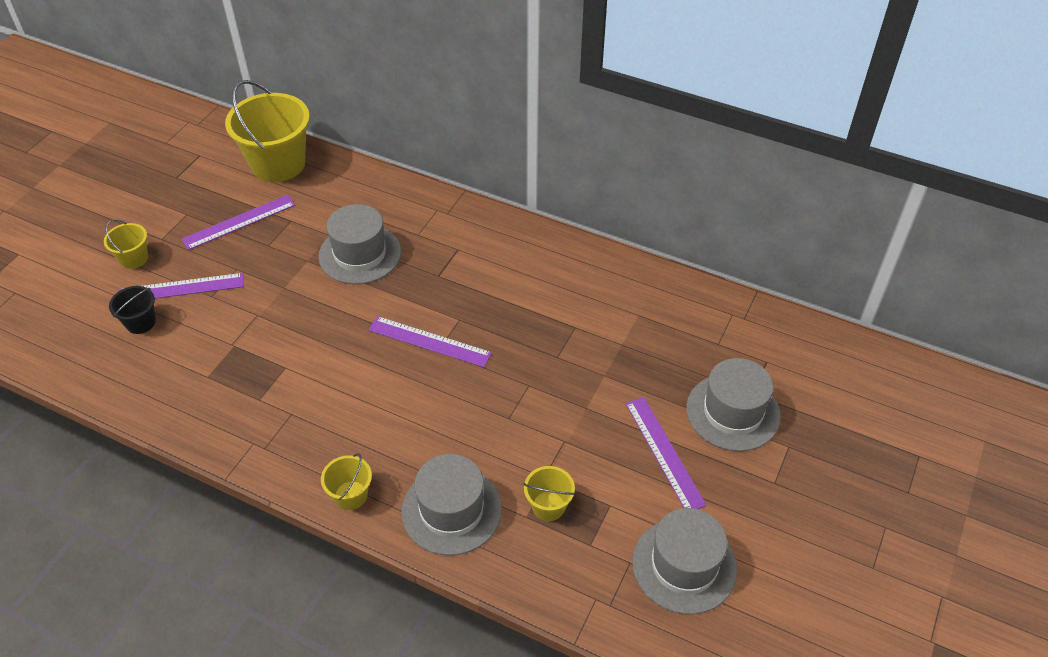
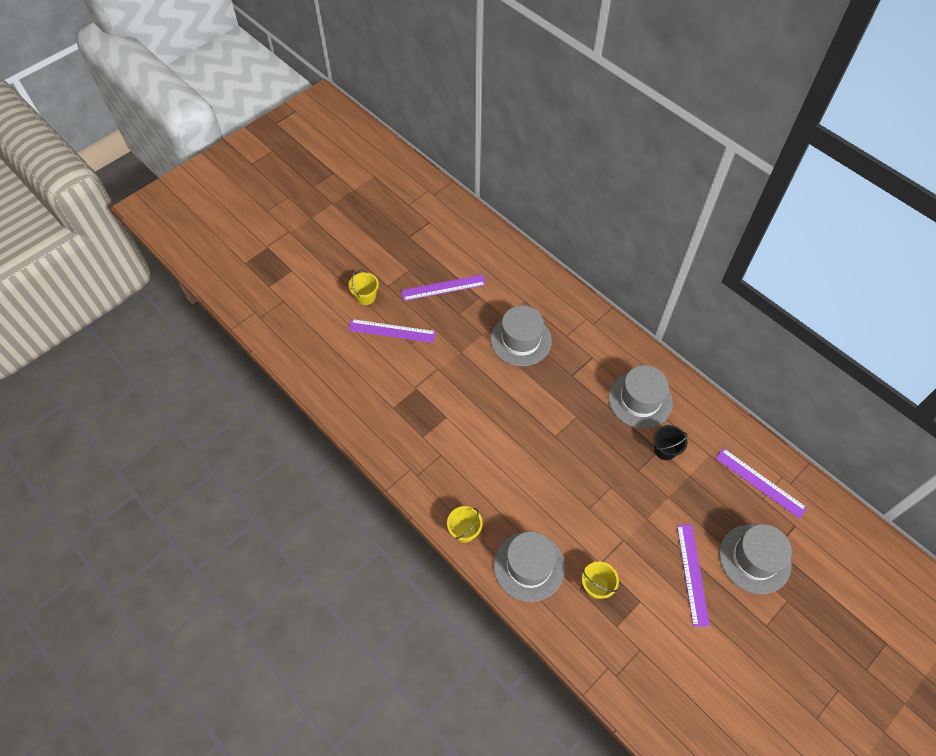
camera: 20 degrees right, 10 degrees up
black bucket [109,286,156,334] -> black bucket moved to [653,425,688,460]
yellow bucket [225,80,310,182] -> none
purple ruler [369,316,492,367] -> purple ruler moved to [715,448,807,519]
grey hat [632,508,737,614] -> grey hat moved to [608,365,673,429]

